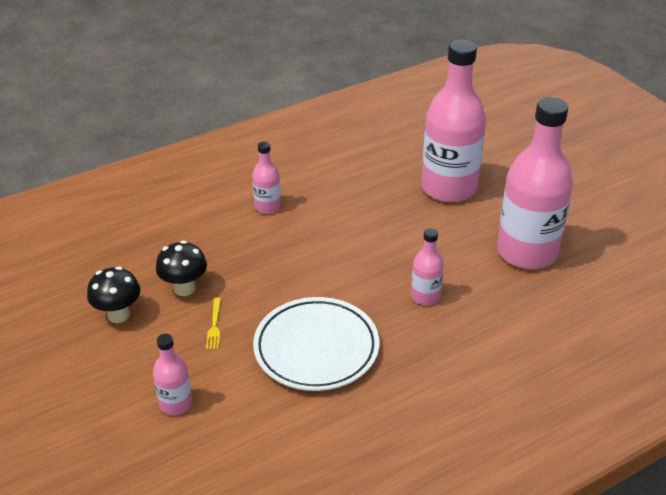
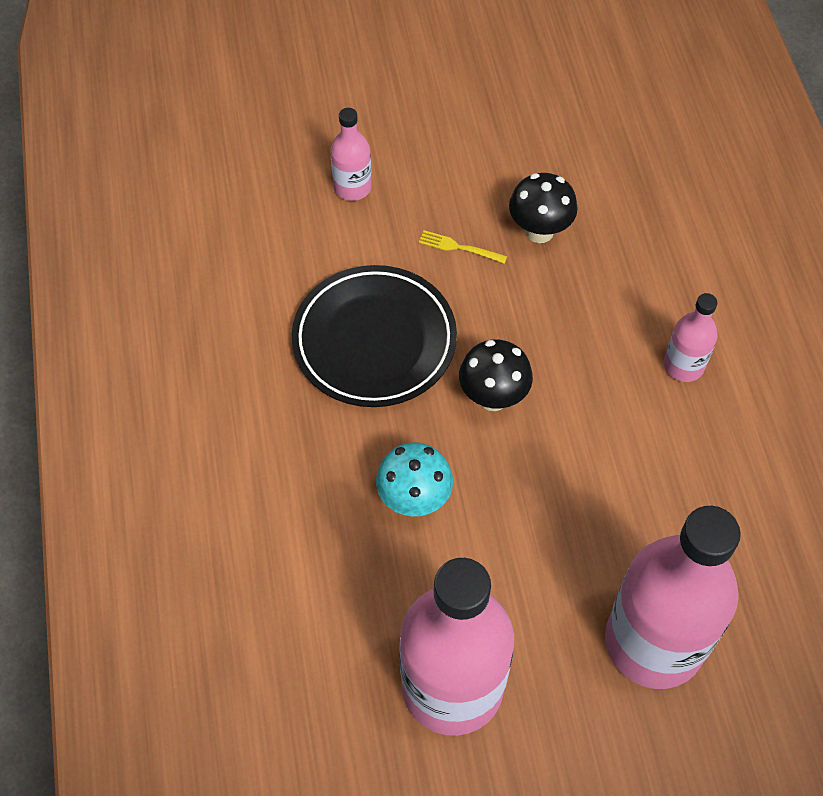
camera: 110 degrees right, 20 degrees up
black mushroom [87,266,140,323] -> black mushroom moved to [459,340,533,411]
white plate [253,297,379,391] -> black plate [292,265,457,407]
pink bottle [411,228,444,305] -> turquoise mushroom [376,442,453,516]

